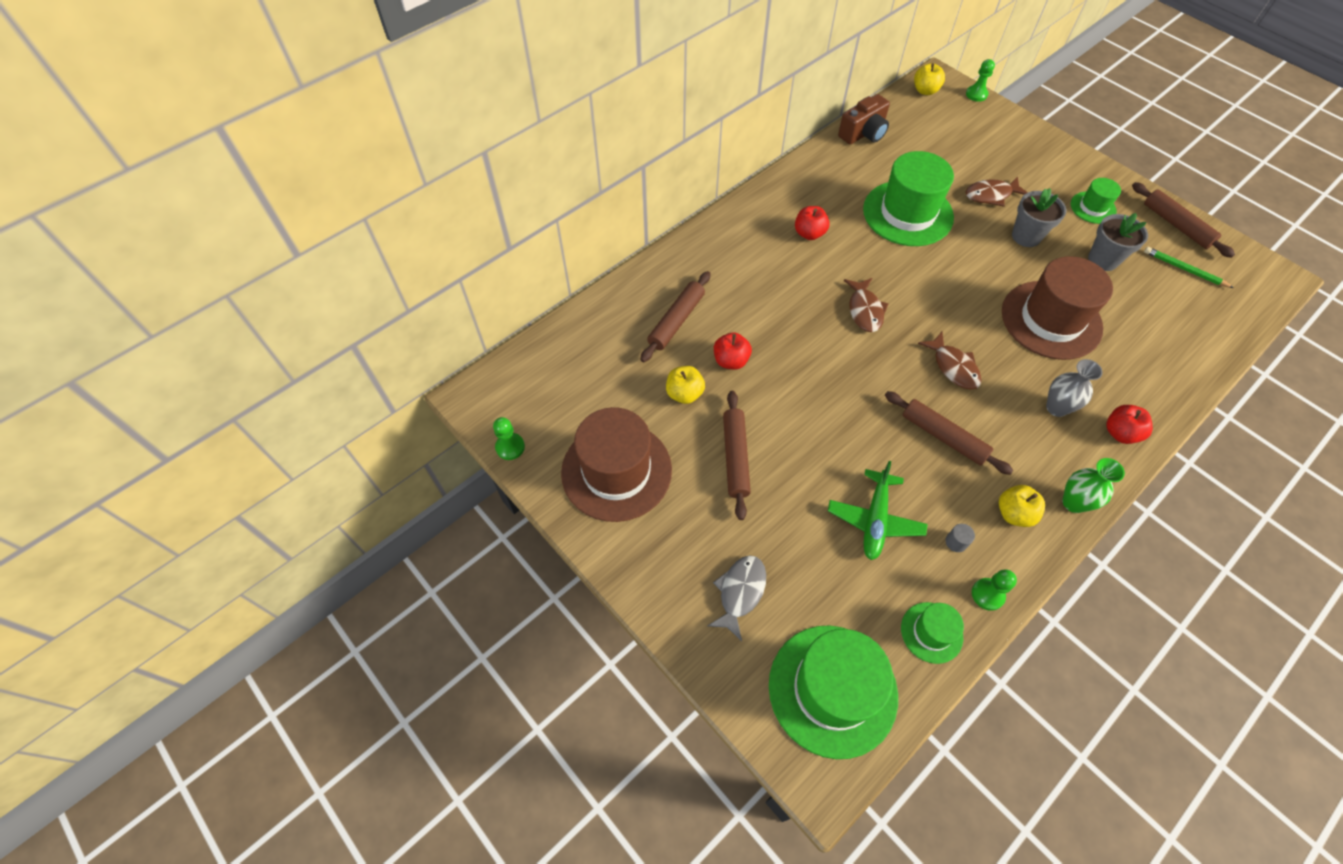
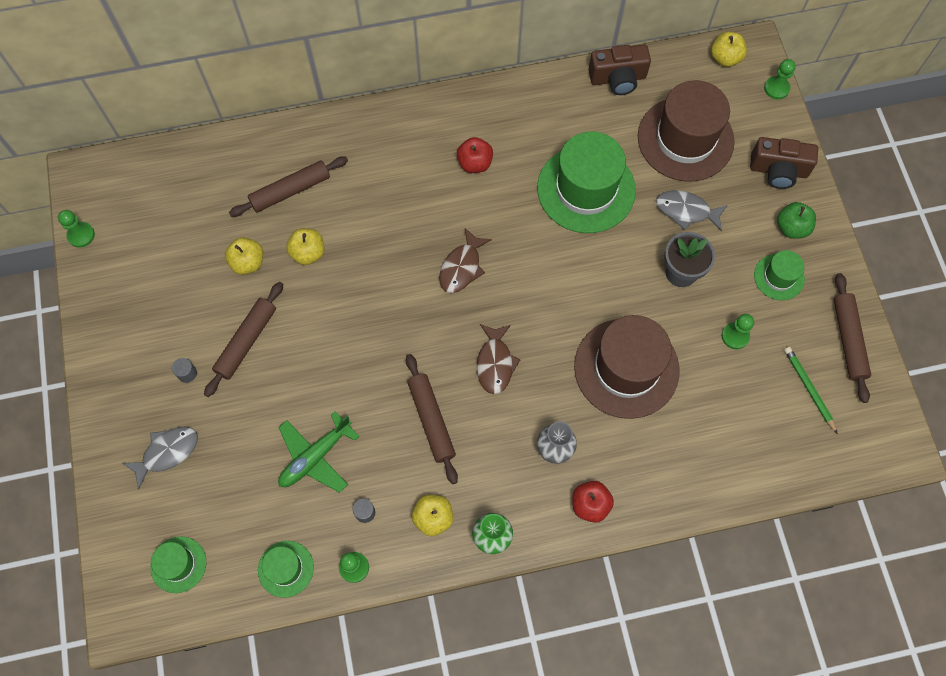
camera: 30 degrees right, 10 degrees up
brown hat [561,407,672,522] -> brown hat moved to [638,80,735,181]
red apple [714,332,752,370] -> yellow apple [286,228,324,265]
green hat [769,626,898,759] -> green hat [150,536,206,593], size x0.50
brown fish [966,177,1028,207] -> grey fish [656,190,728,231]
grey flower pot [1088,213,1148,271] -> green pawn [721,314,754,349]
none -> grey cylinder [172,358,197,383]
none -> brown camera [750,137,818,189]
none -> green apple [777,202,816,239]

